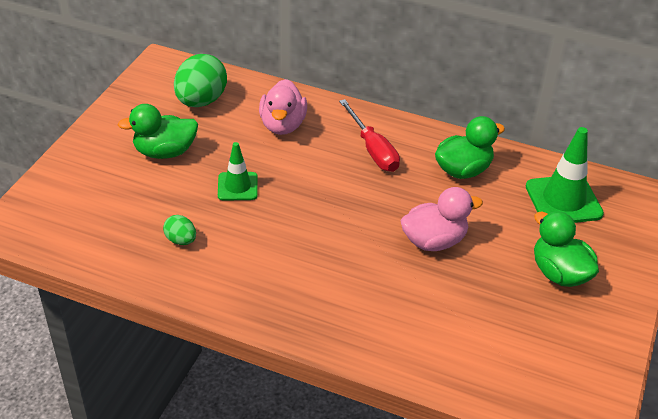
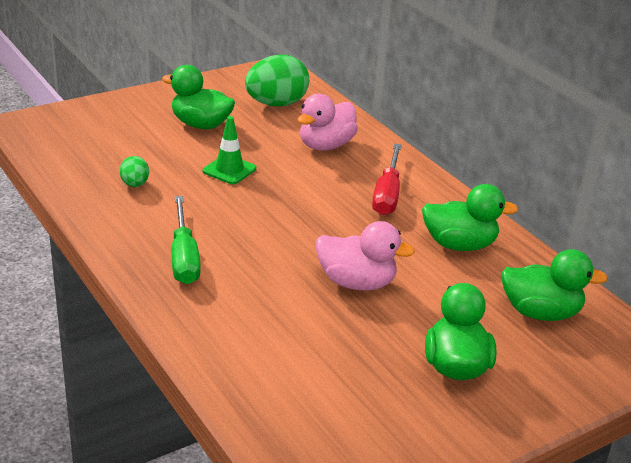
camera: 35 degrees right, 10 degrees down
green traffic cone [526,127,604,223] -> green duck [501,249,608,321]
none -> green screwdriver [172,196,201,284]

